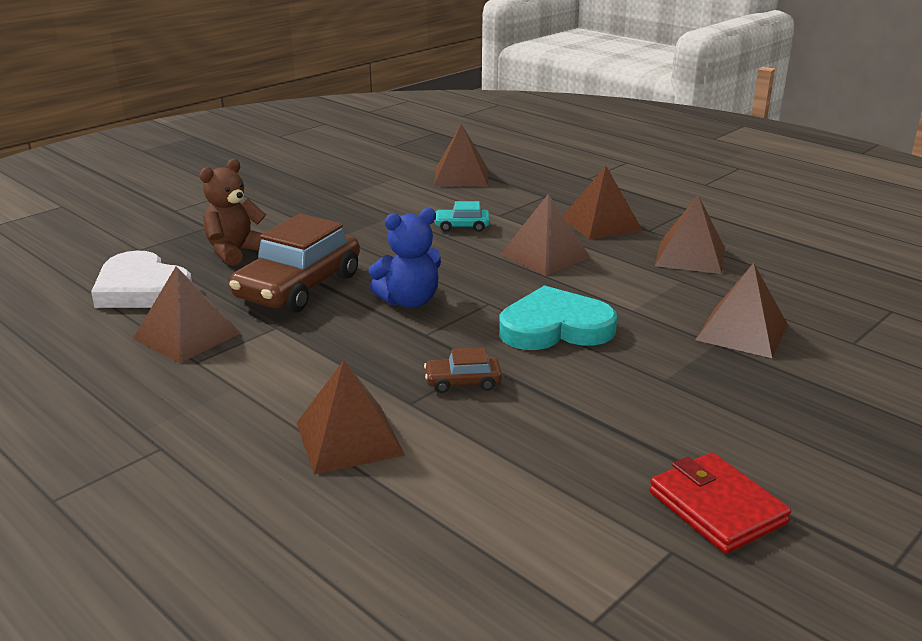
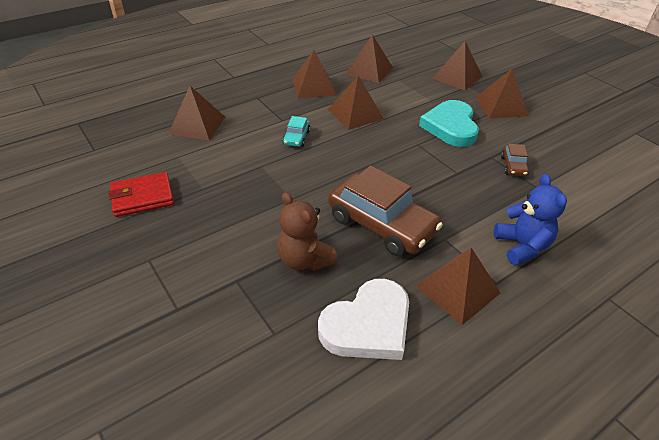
camera: 80 degrees left, 15 degrees up
brown pyramid [297,360,405,475] -> brown pyramid moved to [475,69,528,119]
blue teddy bear [368,208,441,308] -> blue teddy bear moved to [494,174,567,265]
red wallet [649,452,791,554] -> red wallet moved to [108,172,174,217]

